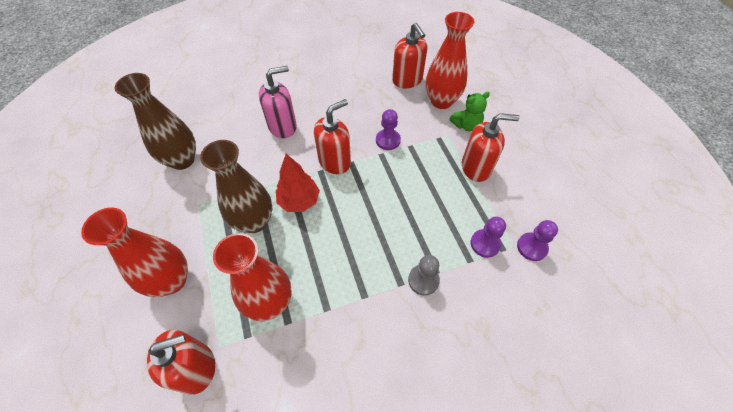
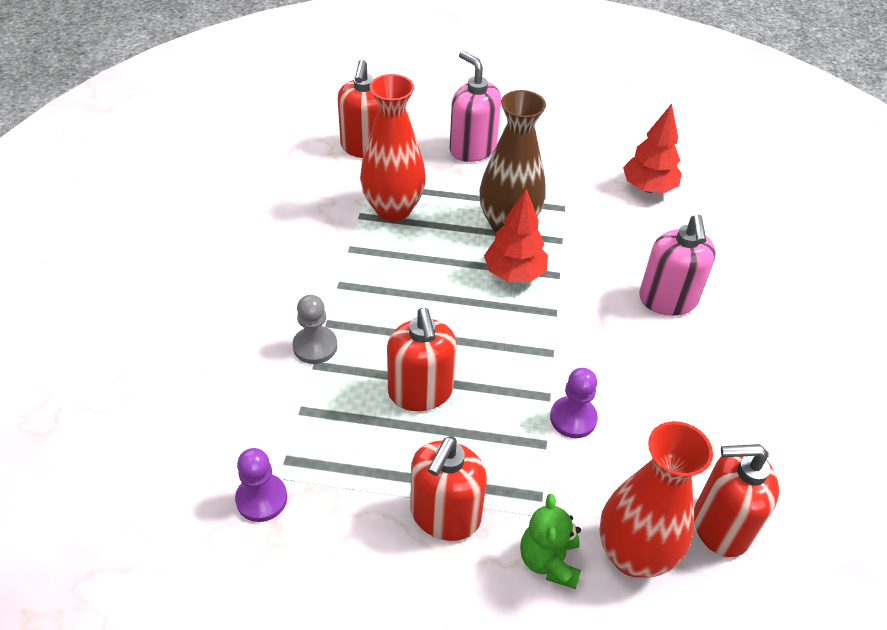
camera: 115 degrees right, 10 degrees down
red vase [81,208,188,297] -> pink soap dispenser [450,51,501,162]
brown vase [115,73,196,170] -> red tree [623,104,682,193]
red soap dispenser [314,99,351,174] -> red soap dispenser moved to [387,308,456,411]
purple pawn [470,217,506,258] -> none

